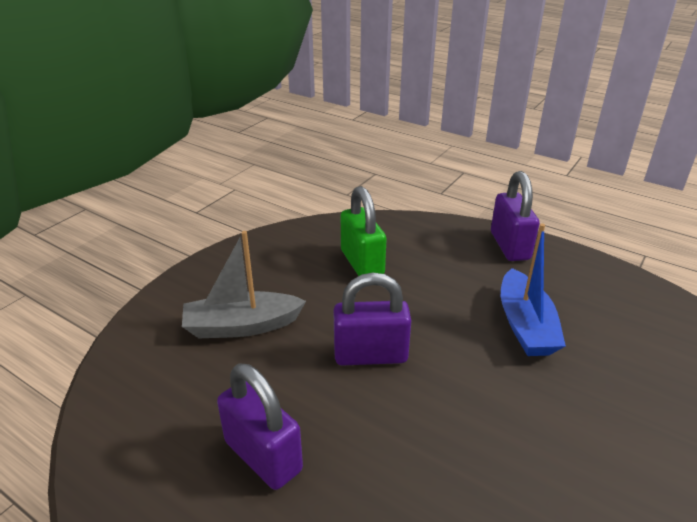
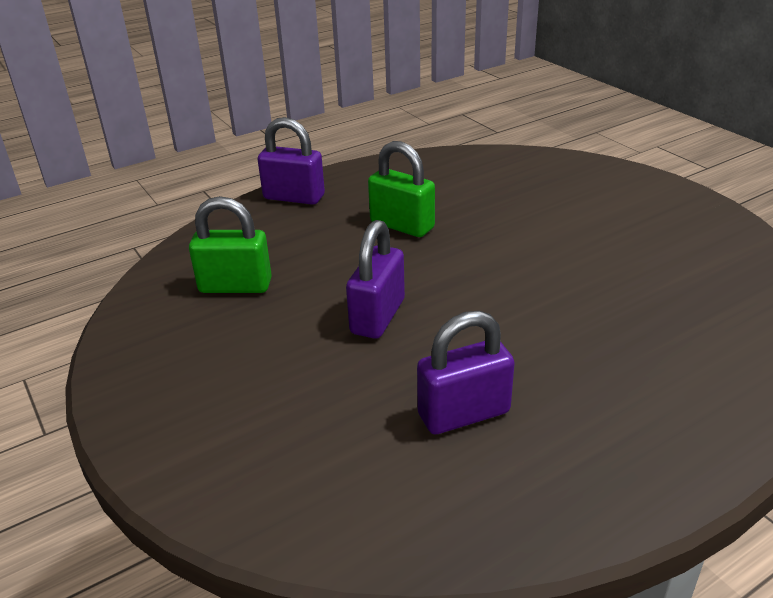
camera: 65 degrees left, 0 degrees up
grey boat [182,231,306,338] -> none
blue boat [501,223,566,356] -> green padlock [368,141,435,237]

